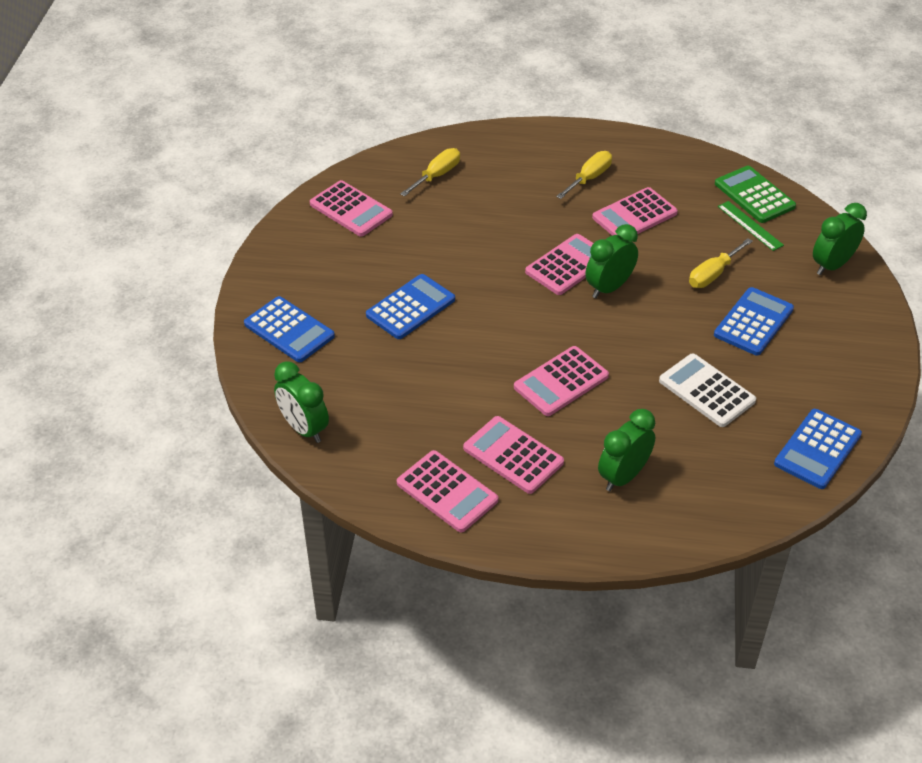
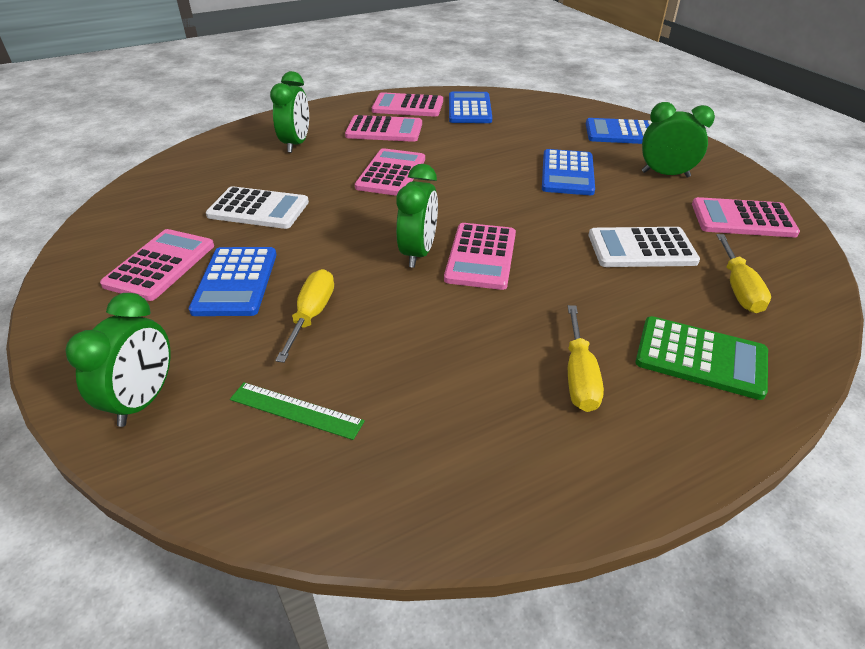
camera: 145 degrees right, 5 degrees down
green clock [274,361,329,443] -> green clock moved to [642,102,715,177]
pink calculator [592,187,678,236] -> pink calculator moved to [100,229,214,301]
green calculator [715,166,796,223] -> green calculator moved to [635,316,768,400]
blue calculator [774,409,862,489] -> blue calculator moved to [449,91,492,123]
none -> white calculator [589,227,700,267]

